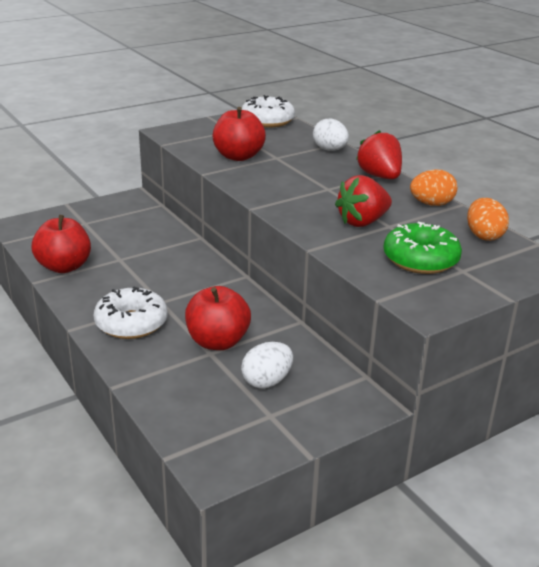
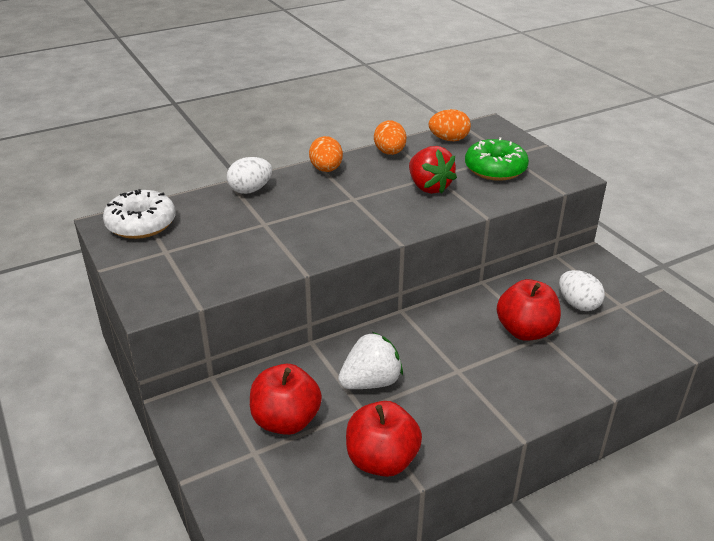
camera: 85 degrees left, 5 degrees up
white donut [94,287,168,339] -> none
red apple [213,107,266,161] -> red apple moved to [250,364,322,435]
red strawberry [356,130,402,179] -> orange egg [309,136,343,172]
none -> white strawberry [338,332,403,389]

